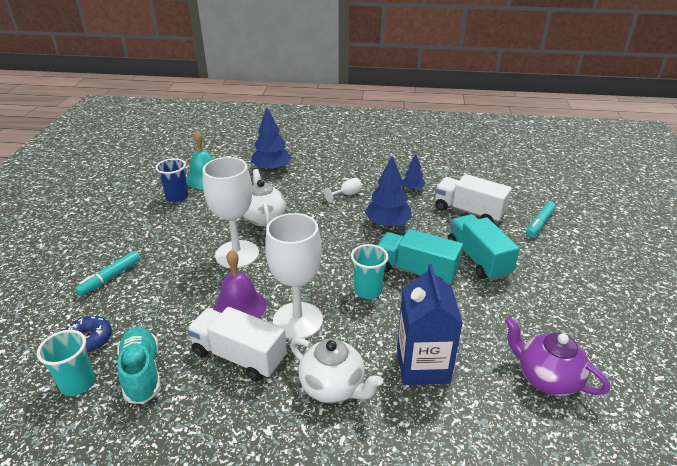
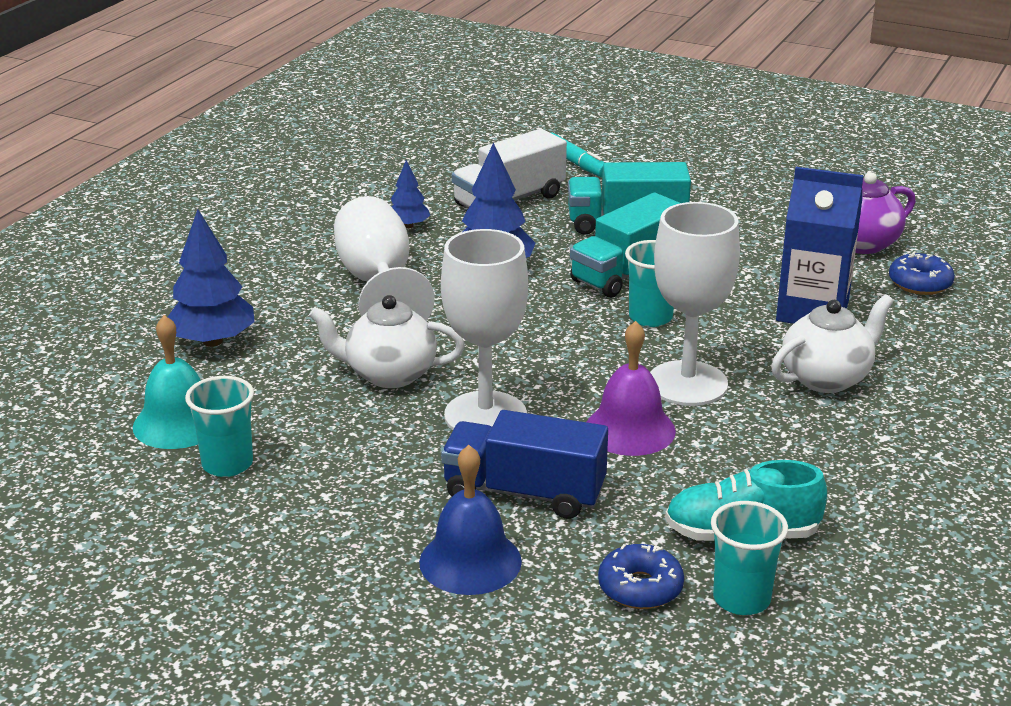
camera: 70 degrees left, 5 degrees down
turquoise marker [75,251,140,296] -> blue bell [419,445,522,595]
blue cup [155,158,188,203] -> turquoise cup [185,376,254,477]
white truck [187,307,287,381] -> none
white goblet [324,178,362,203] -> white goblet [334,196,435,320], size x2.39
none -> blue truck [441,410,608,519]
none -> blue donut [889,251,955,295]

